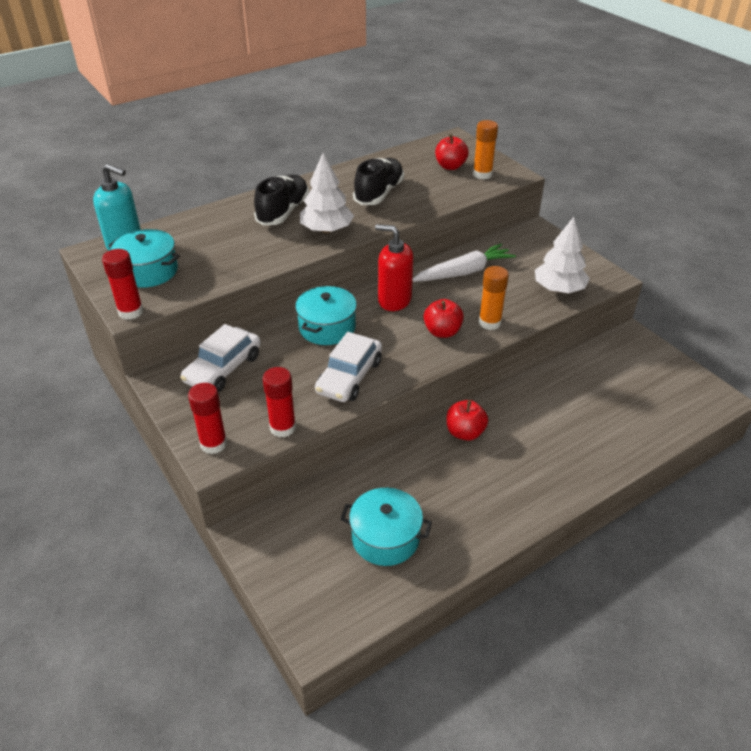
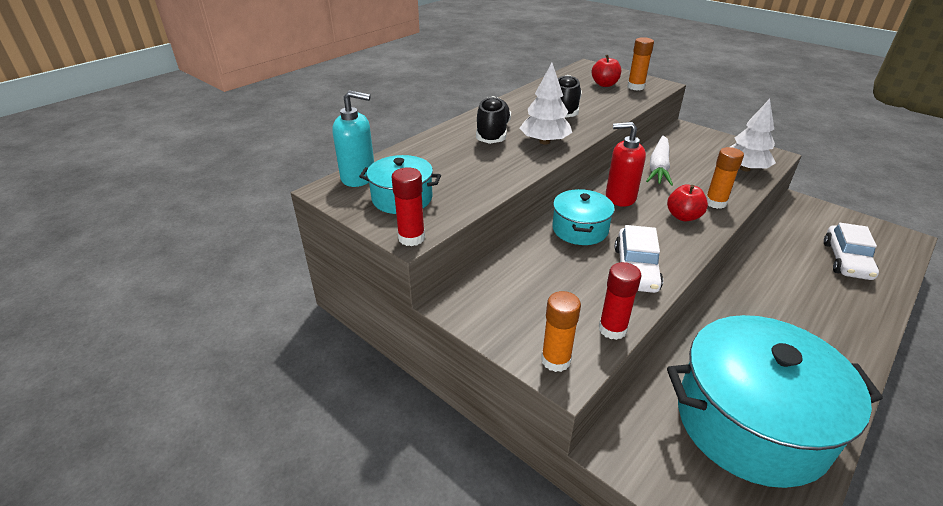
camera: 15 degrees left, 5 degrees down
white car [181,324,261,392] -> white car moved to [824,223,879,280]
red glue stick [188,383,227,454] -> orange glue stick [541,291,581,372]
turquoise pot [341,488,432,566] -> turquoise pot [667,315,883,488], size x2.01
white carrot [412,243,516,282] -> white carrot turned 150 degrees clockwise [646,135,673,186]
red apple [447,400,488,441] -> none

